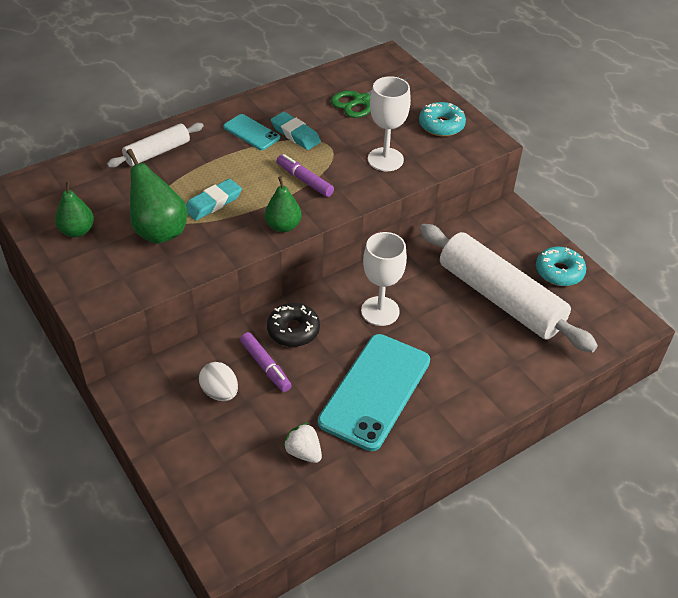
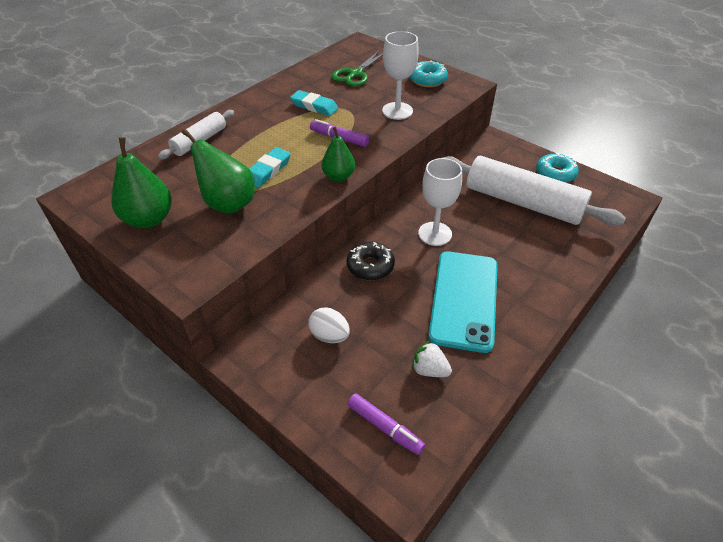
camera: 15 degrees left, 0 degrees up
green pear [55,181,94,237] -> green pear [112,137,172,228], size x1.52
turquoise phone [223,114,280,150] -> none
purple marker [240,332,292,392] -> purple marker moved to [347,393,425,455]

